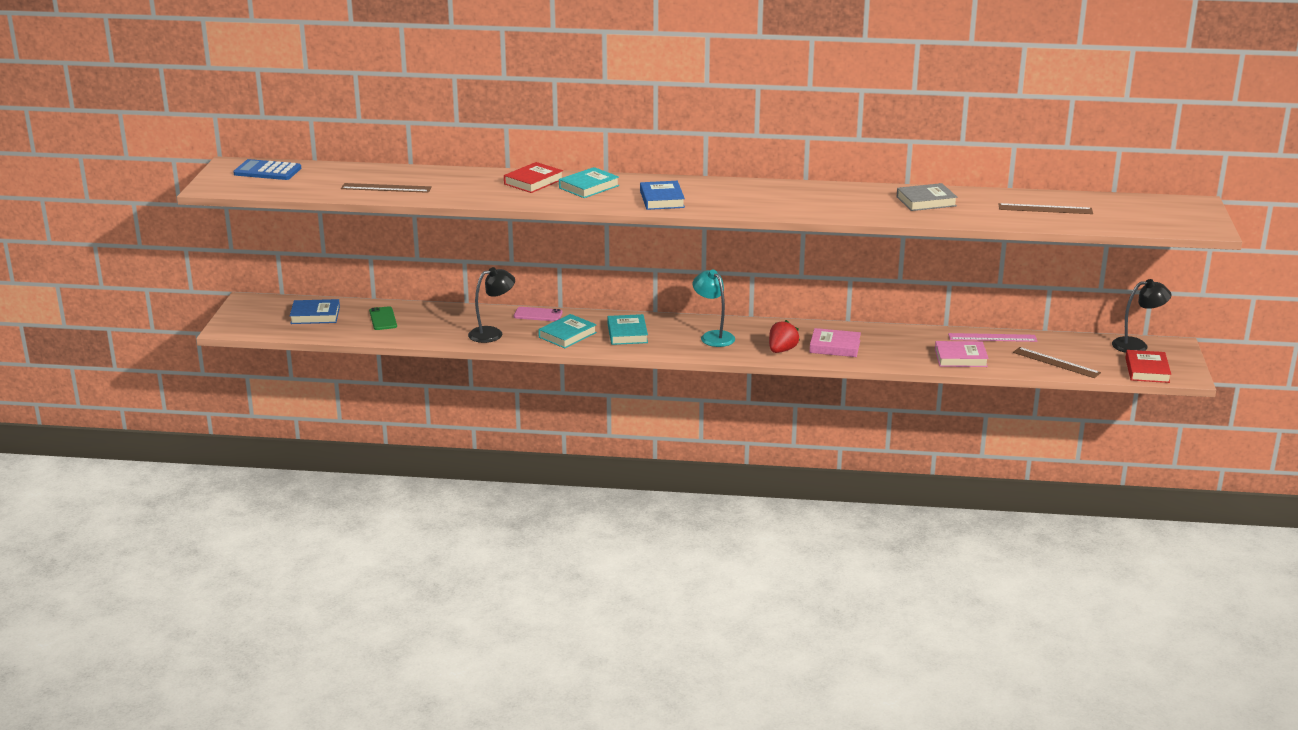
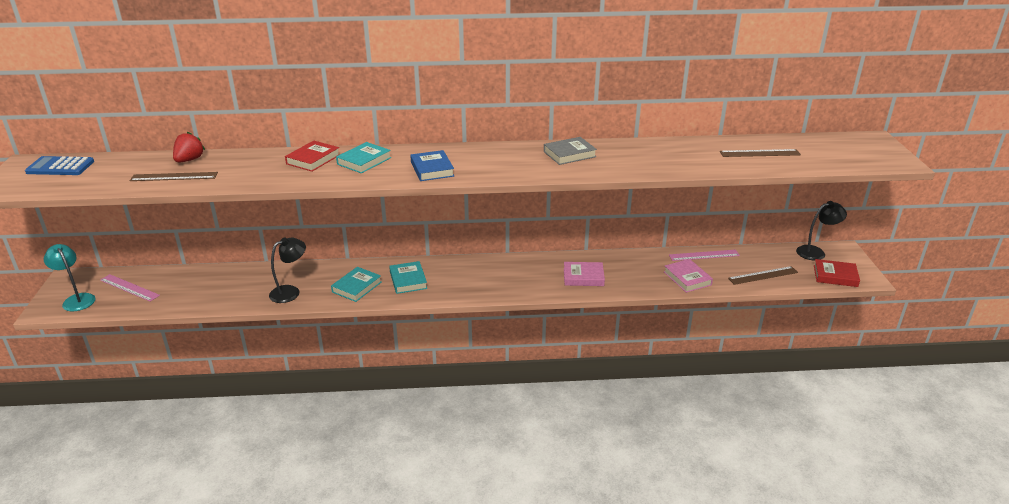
camera: 10 degrees left, 5 degrees up
blue book [290,299,340,324] -> pink ruler [100,274,160,302]
green phone [369,306,397,330] -> none
pink phone [514,307,563,321] -> none
turquoise lamp [693,269,735,347] -> turquoise lamp moved to [44,244,95,311]
red strawberry [769,320,800,353] -> red strawberry moved to [173,132,205,162]
grey book [897,183,958,211] -> grey book moved to [544,137,597,165]
pink book [935,341,989,367] -> pink book turned 75 degrees clockwise [664,259,713,293]
brown ruler [1013,347,1101,378] -> brown ruler turned 45 degrees counterclockwise [728,266,798,285]
red book [1125,350,1171,383] -> red book turned 75 degrees counterclockwise [814,259,860,287]

